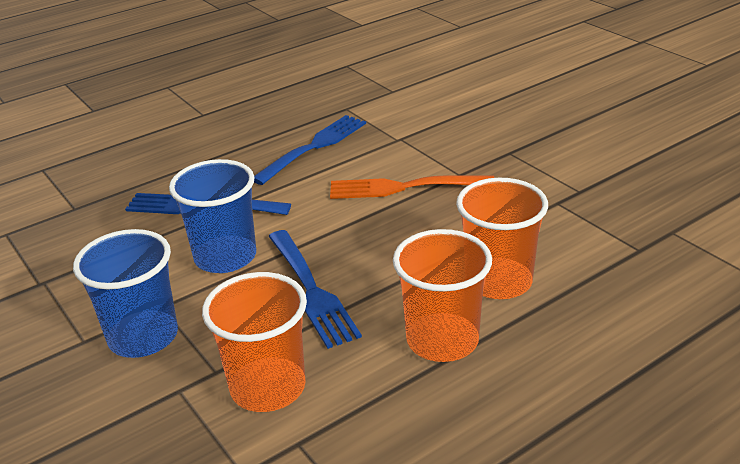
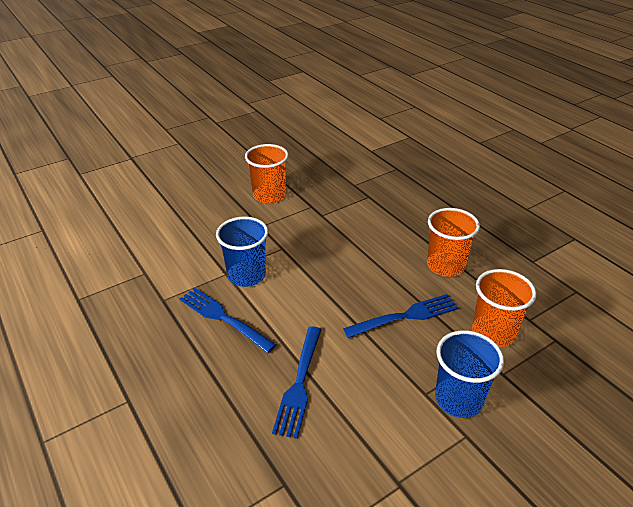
camera: 90 degrees left, 5 degrees up
blue cup [169,159,256,273] -> blue cup moved to [216,217,268,287]
orange fork [330,175,494,199] -> none
orange cup [456,178,548,299] -> orange cup moved to [245,144,289,203]

